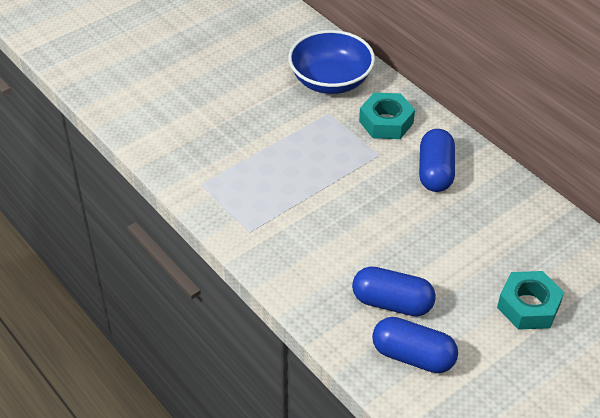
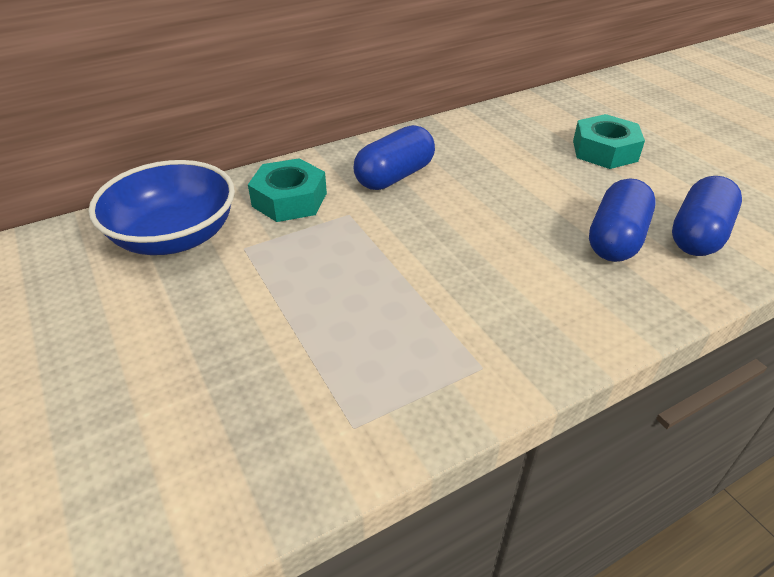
camera: 80 degrees left, 5 degrees down
blue capsule [419,129,455,192] -> blue capsule turned 60 degrees counterclockwise [353,125,435,190]

